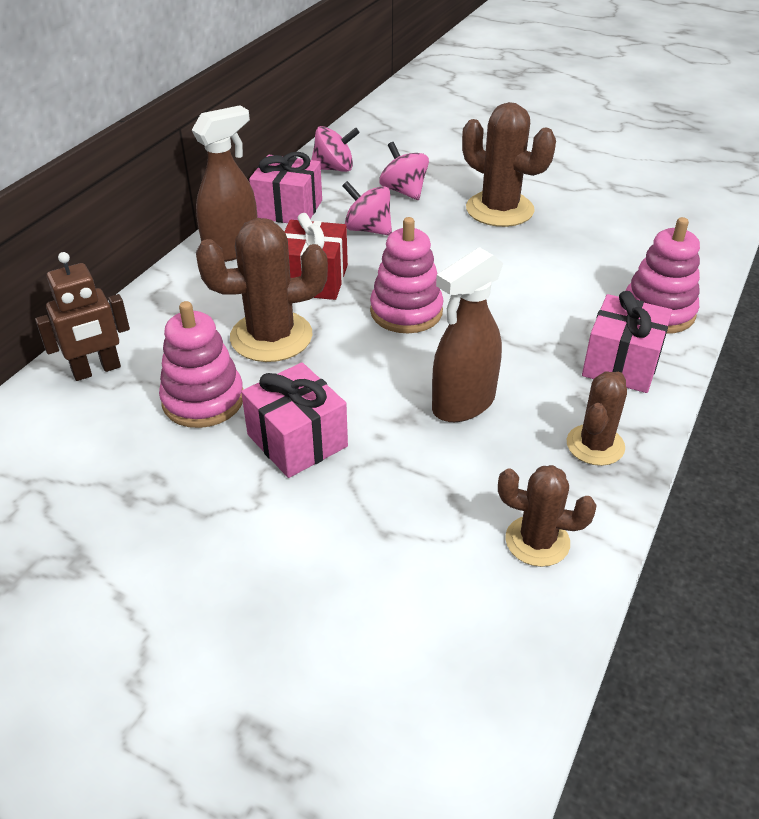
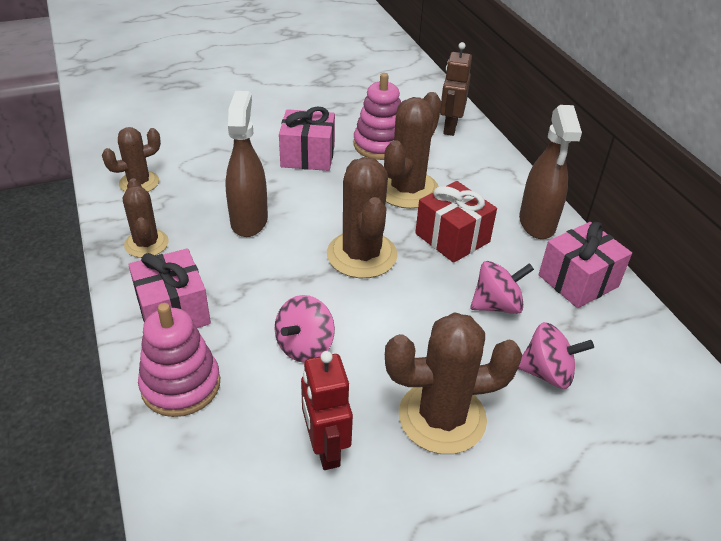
camera: 130 degrees right, 0 degrees up
pink spinning top [311,126,360,172] -> pink spinning top moved to [275,295,335,363]
pink stacking toy [370,217,444,333] -> brown cactus [327,157,398,278]
none -> red robot [301,351,353,470]

